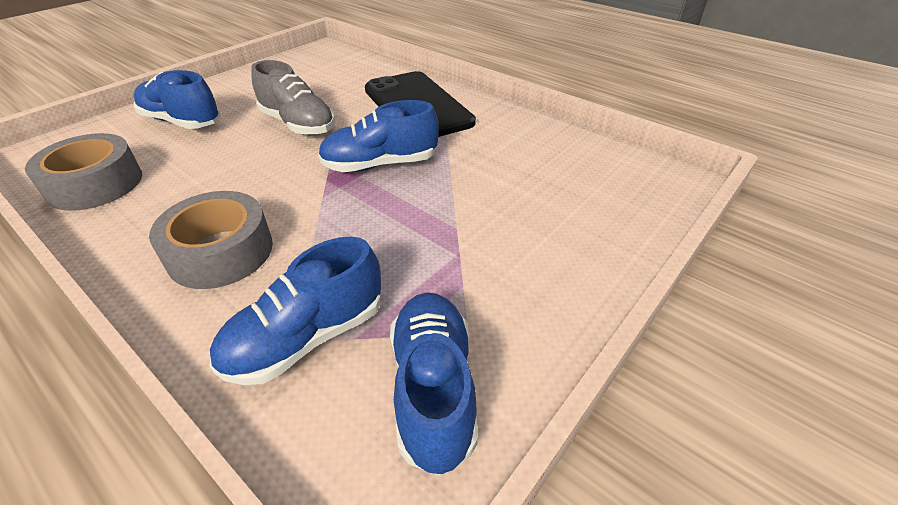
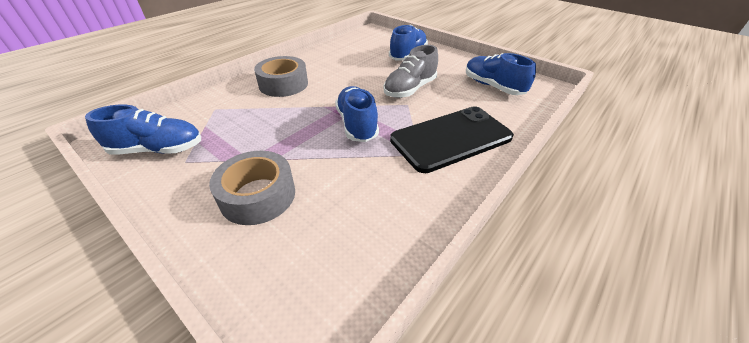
camera: 90 degrees right, 0 degrees up
grey tape [25,133,142,211] -> grey tape moved to [209,151,295,225]
blue shoe [210,237,381,385] -> blue shoe moved to [466,53,536,95]

